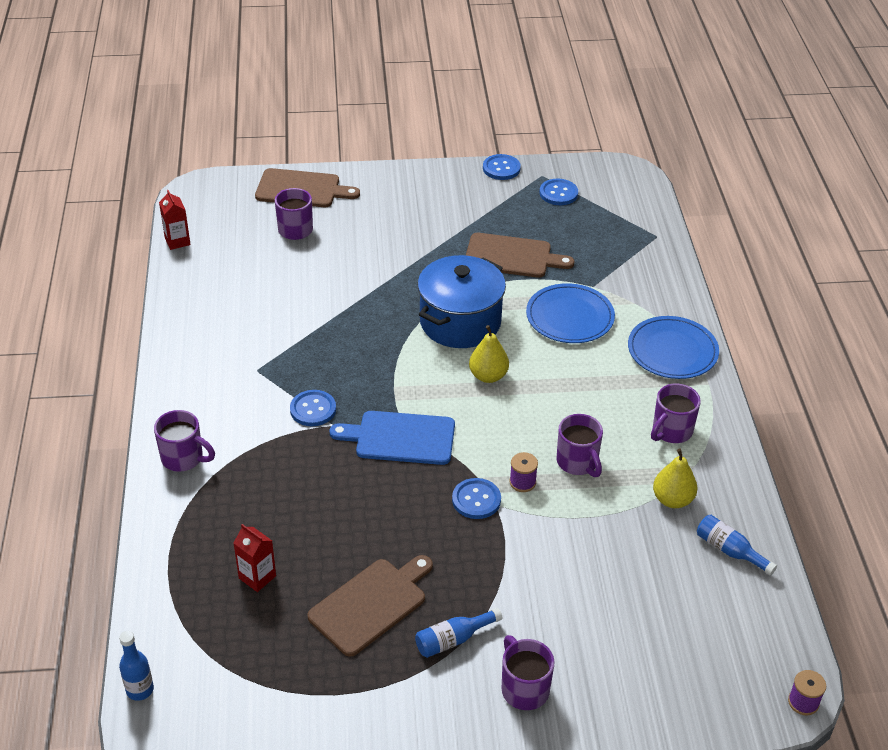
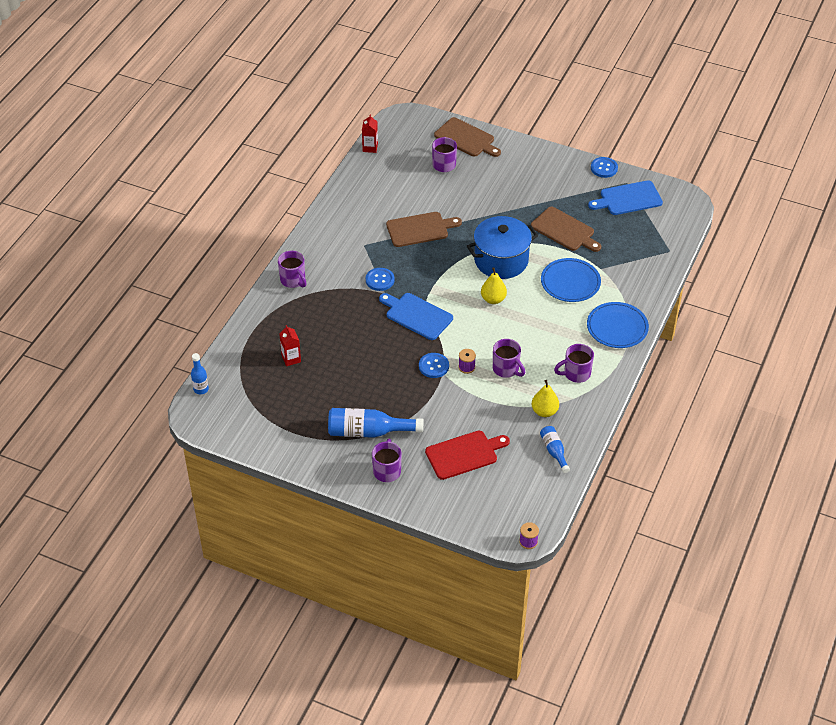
camera: 30 degrees right, 5 degrees up
brown cutting board [307,555,433,657] -> brown cutting board moved to [386,212,462,247]
blue bottle [415,608,502,658] -> blue bottle [328,408,424,438], size x1.79
blue button [540,179,578,205] -> blue cutting board [588,180,663,215]
purple mug [556,414,603,477] -> purple mug turned 45 degrees counterclockwise [493,339,525,378]
none -> red cutting board [425,431,510,480]

